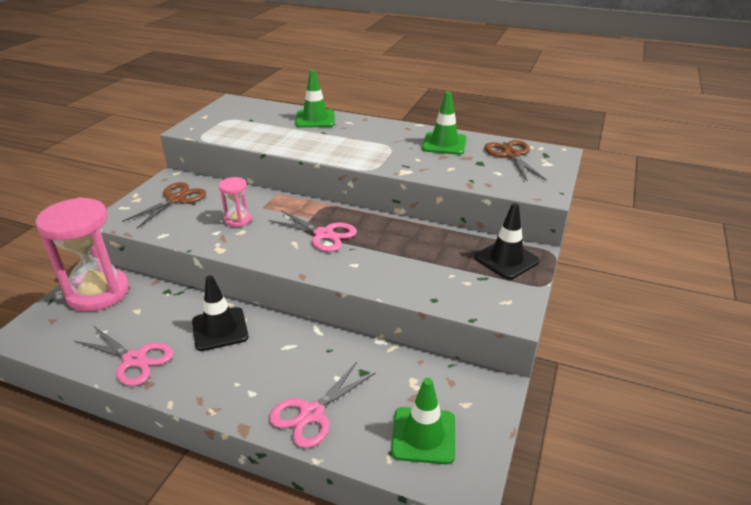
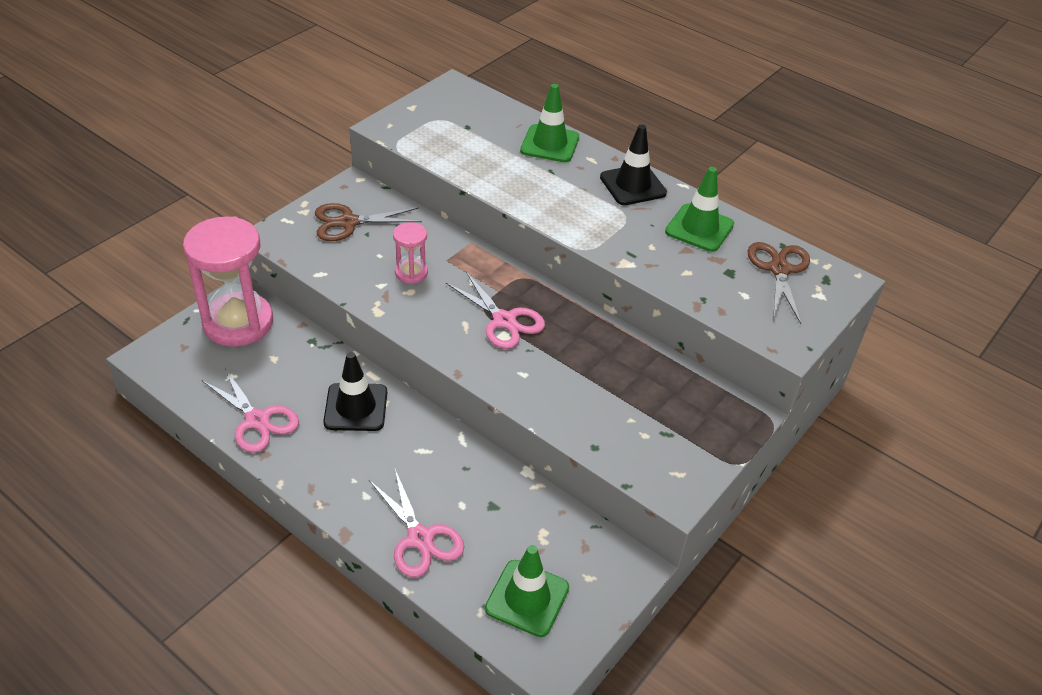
camera: 15 degrees right, 10 degrees up
brown scissors [122,182,206,228] -> brown scissors turned 150 degrees counterclockwise [315,203,422,241]
pink scissors [269,362,376,448] -> pink scissors turned 90 degrees counterclockwise [369,469,464,577]
black traffic cone [474,203,540,280] -> black traffic cone moved to [600,124,667,205]

